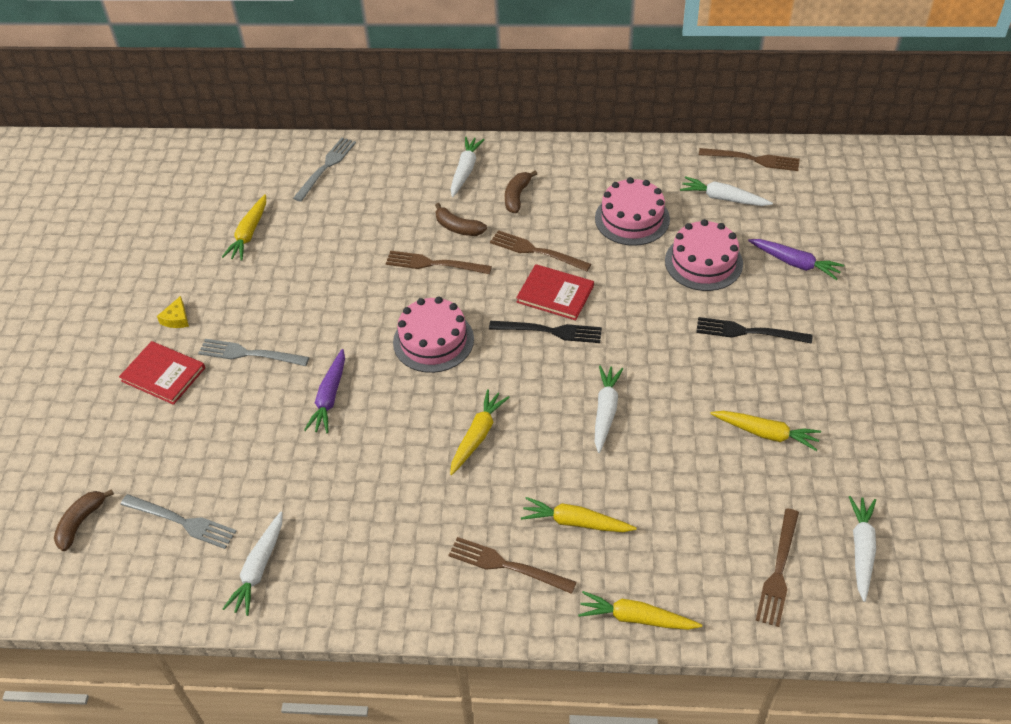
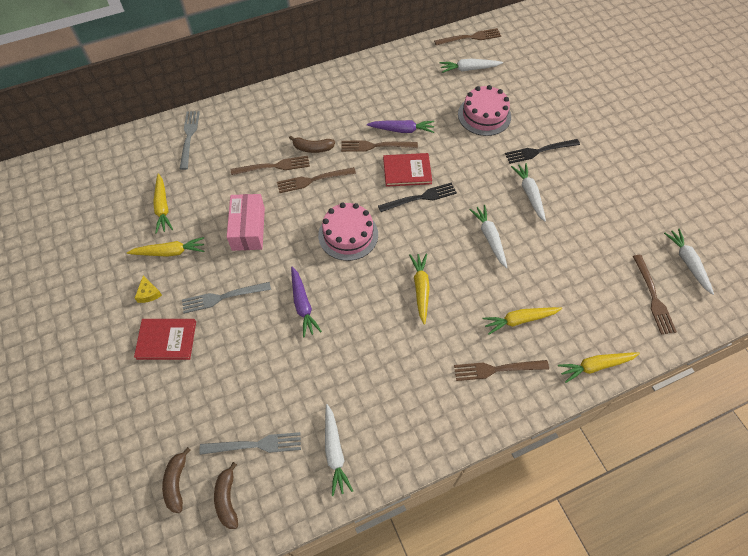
camera: 30 degrees left, 10 degrees up
white carrot [450,136,485,197] -> white carrot moved to [511,163,546,222]
brown banana [505,170,537,213] -> brown banana moved to [214,462,238,529]
pink cake [595,177,670,246] -> none
yellow carrot [710,411,821,451] -> yellow carrot moved to [127,237,204,257]
purple carrot [748,239,844,280] -> purple carrot moved to [367,120,434,133]
none -> pink box [227,194,265,251]
none -> brown fork [231,156,310,175]

